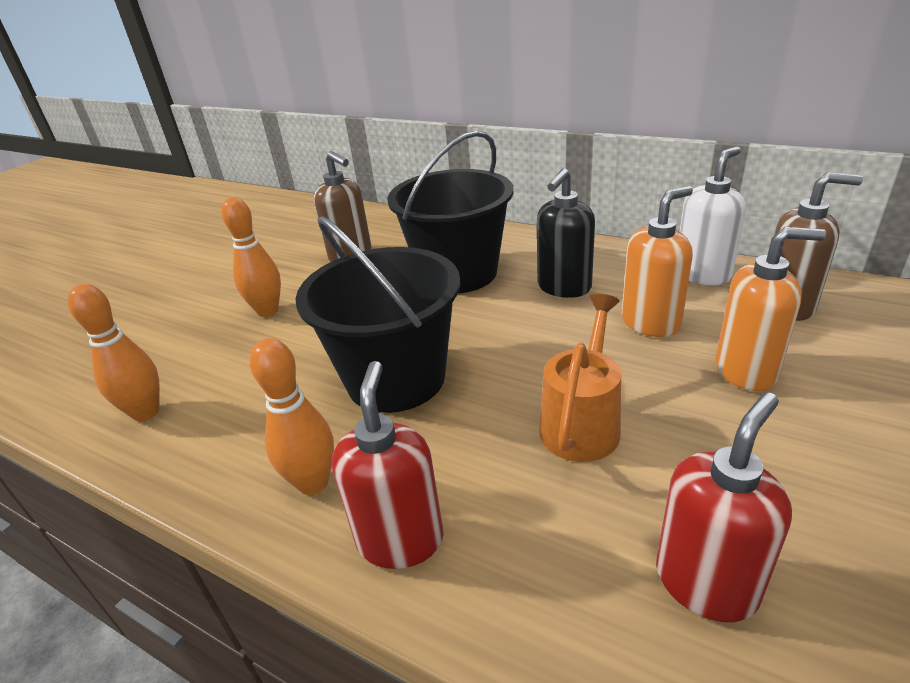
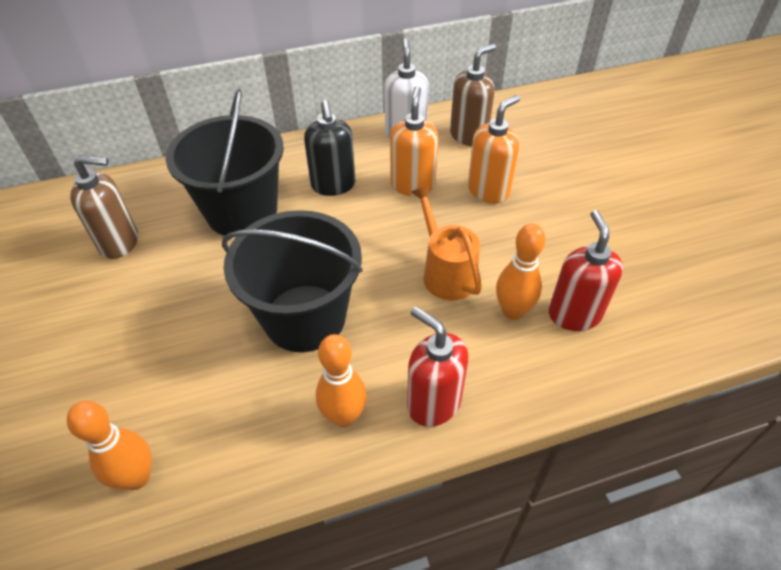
camera: 50 degrees left, 15 degrees up
orange bowling pin [221,197,281,317] -> orange bowling pin moved to [496,223,546,320]

